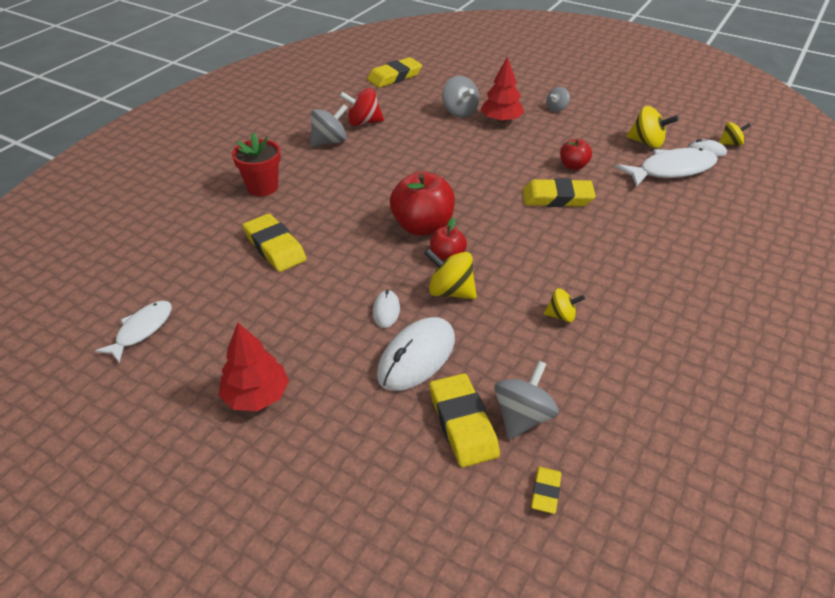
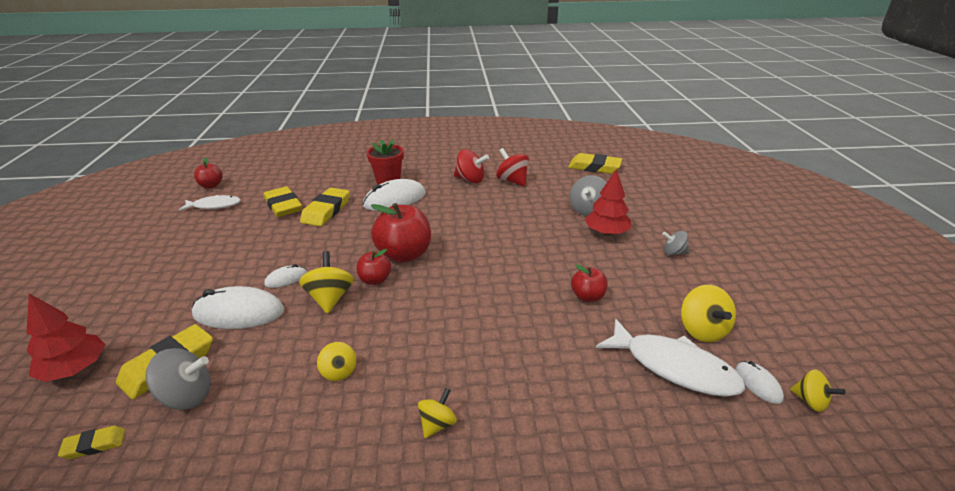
camera: 55 degrees right, 10 degrees down
red tree [218,323,289,411] -> red tree moved to [26,294,105,382]
grey spinning top [310,104,348,147] -> red spinning top [454,149,489,183]
yellow eraser [522,178,596,207] -> yellow eraser moved to [264,186,302,217]
none -> red apple [194,157,223,189]
none -> white mouse [363,179,426,211]
none -> yellow spinning top [418,388,457,438]

